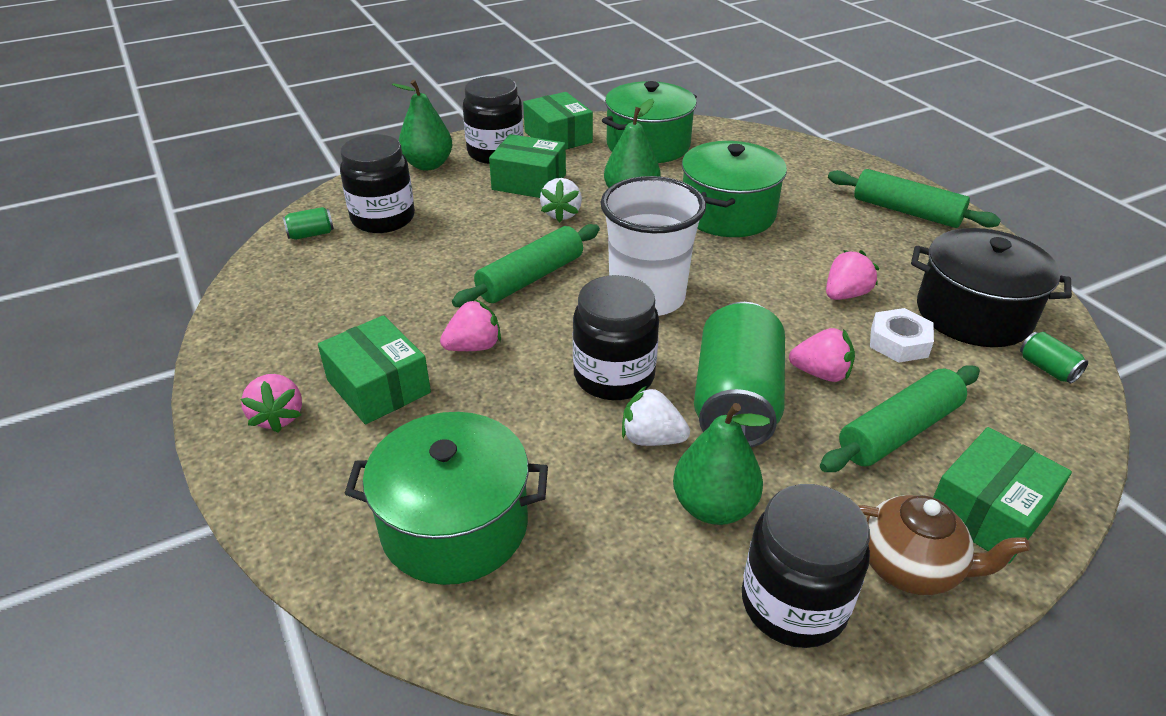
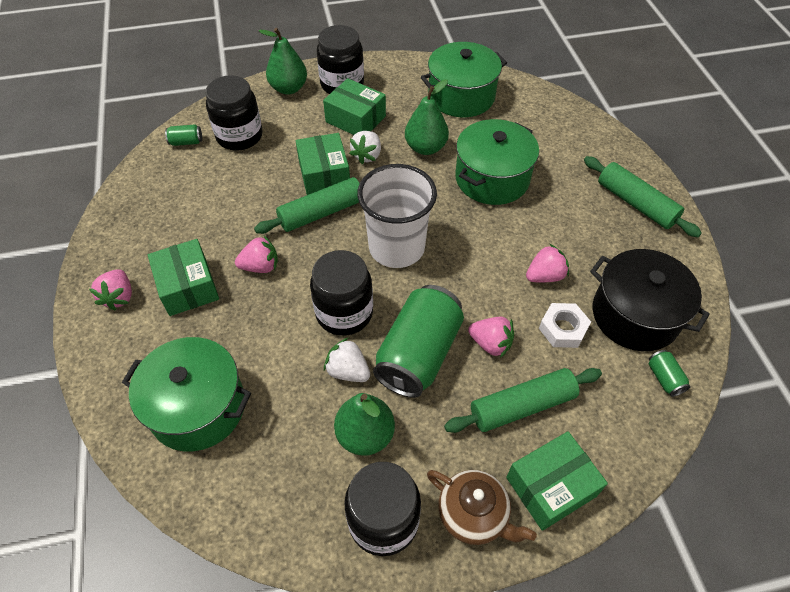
camera: 15 degrees right, 15 degrees up
green box [523,92,593,149] -> green box moved to [296,133,350,195]

